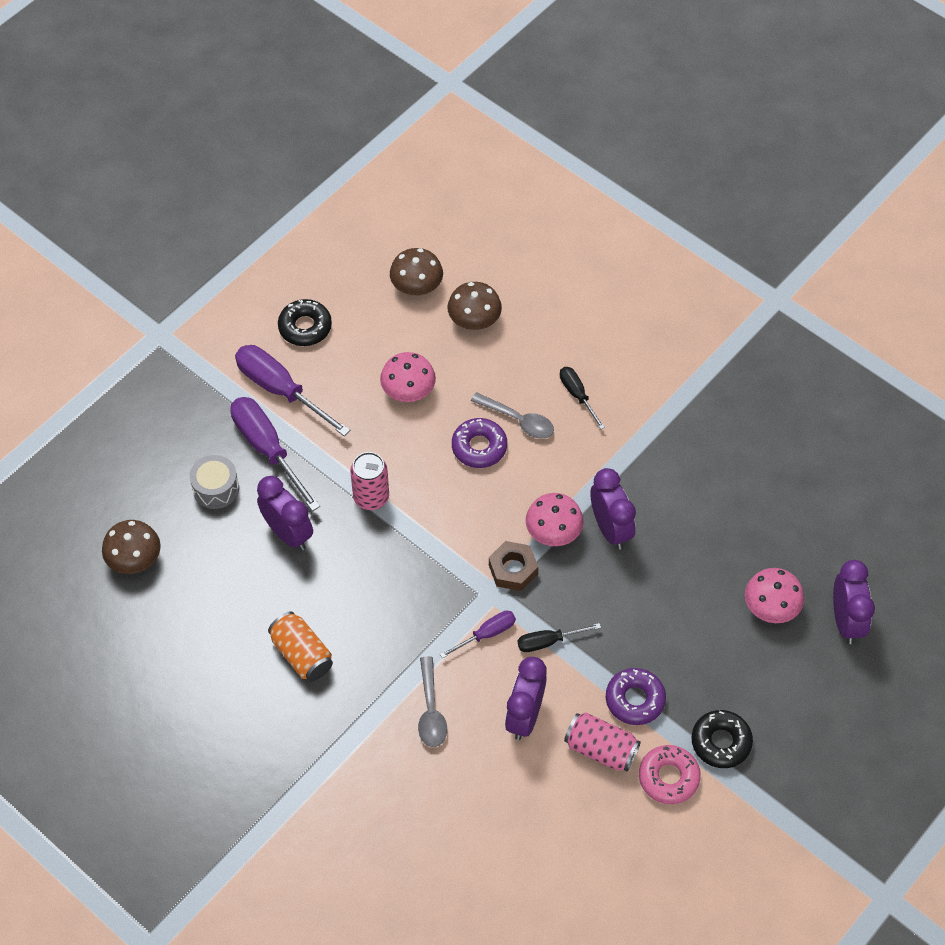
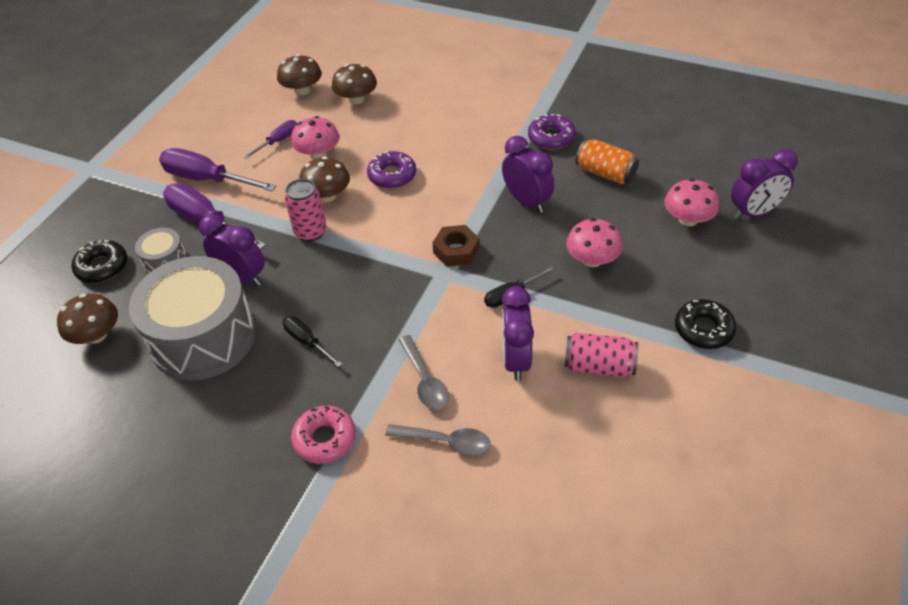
camera: 15 degrees left, 10 degrees down
orange can [268,611,333,681] -> orange can moved to [575,139,639,184]
black donut [278,299,332,346] -> black donut moved to [71,240,127,283]
purple screwdriver [440,611,516,659] -> purple screwdriver moved to [243,120,297,159]
grey spoon [471,392,554,439] -> grey spoon moved to [385,424,491,456]
pink mushroom [526,493,584,546] -> pink mushroom moved to [566,218,623,267]
black screwdriver [560,367,605,429] -> black screwdriver moved to [283,316,342,367]
purple donut [606,668,666,725] -> purple donut moved to [528,114,576,150]
pink donut [639,745,701,804] -> pink donut moved to [291,406,356,464]
purple clock [833,560,875,644] -> purple clock turned 90 degrees clockwise [731,149,798,220]
none -> grey drum [129,256,256,381]
none -> brown mushroom [299,157,350,202]

